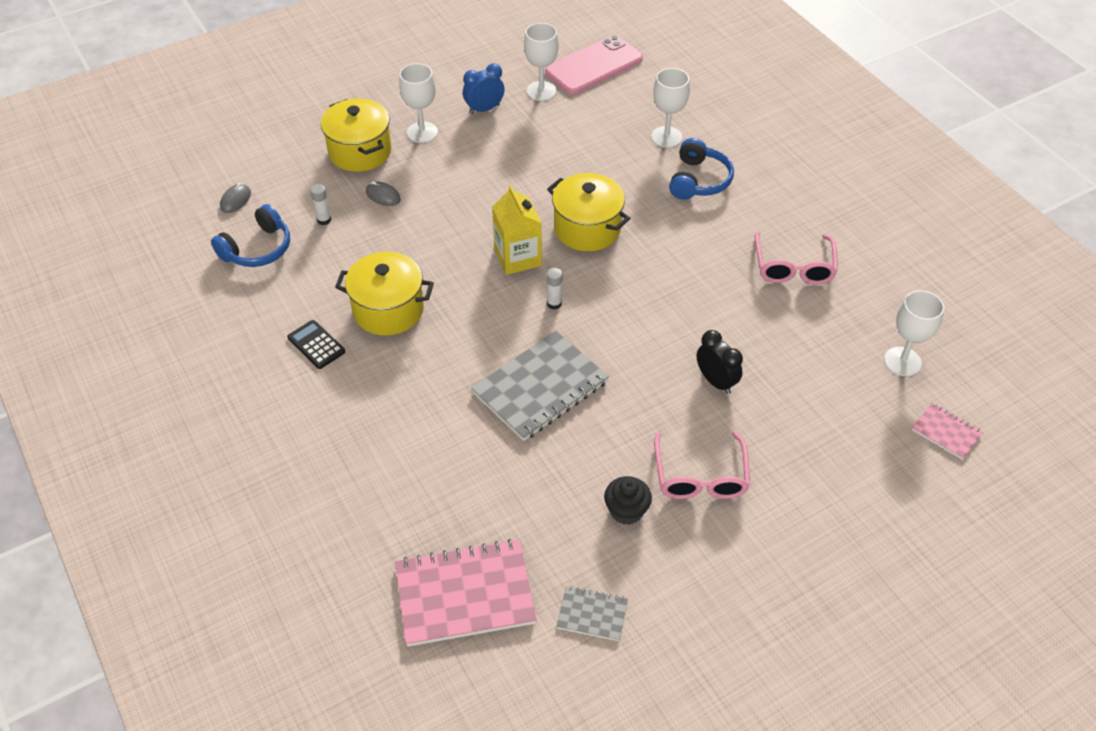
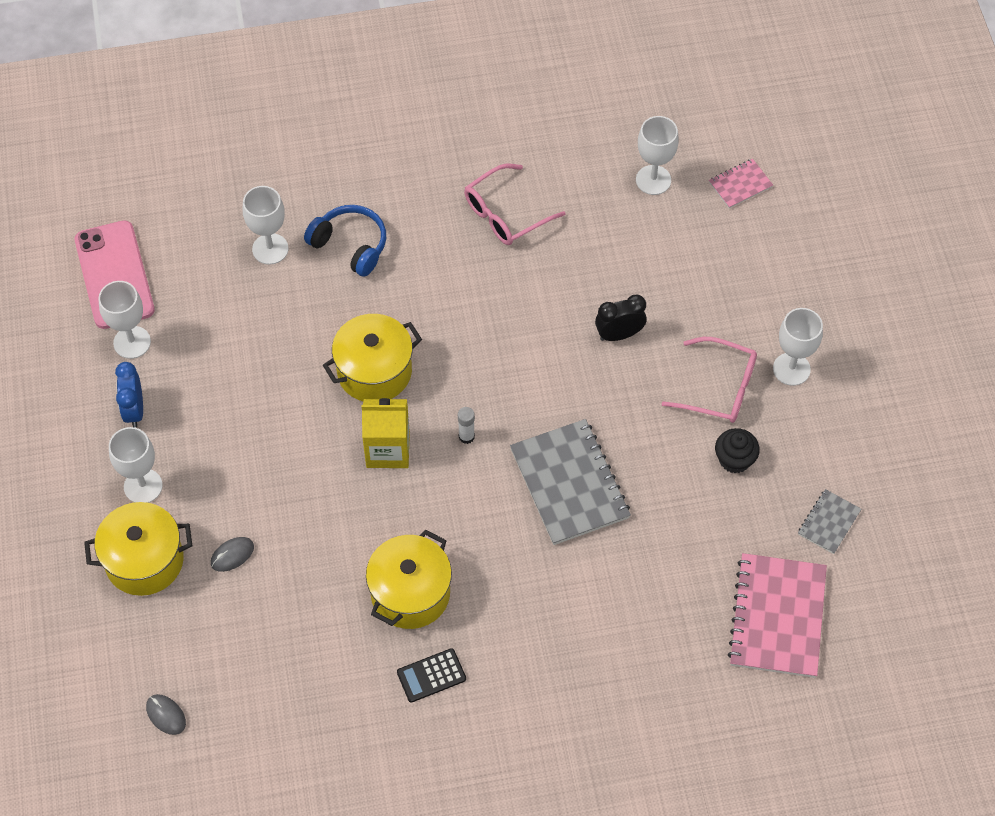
camera: 70 degrees left, 10 degrees up
blue headphones [211,204,290,267] -> none
white glue stick [310,184,331,225] -> none
pink glasses [755,231,838,285] -> pink glasses turned 120 degrees clockwise [464,164,566,245]
none -> white goblet [773,308,823,386]

